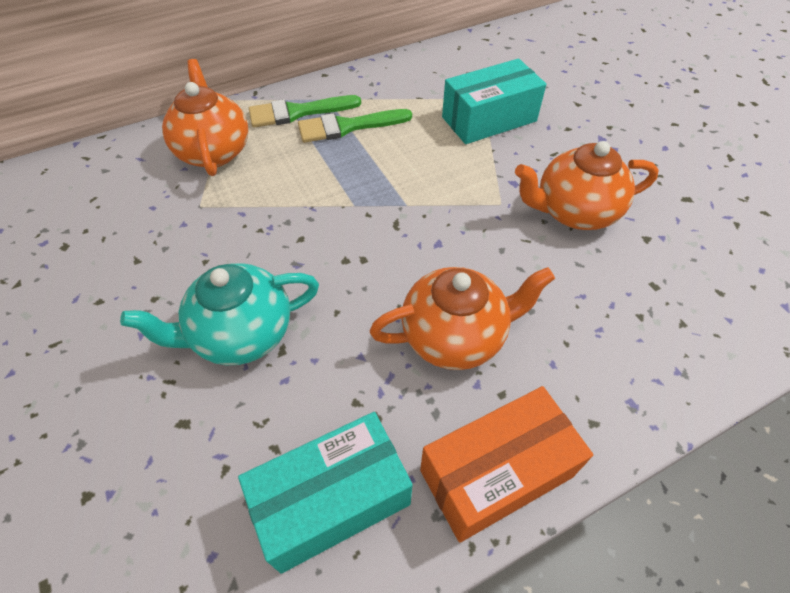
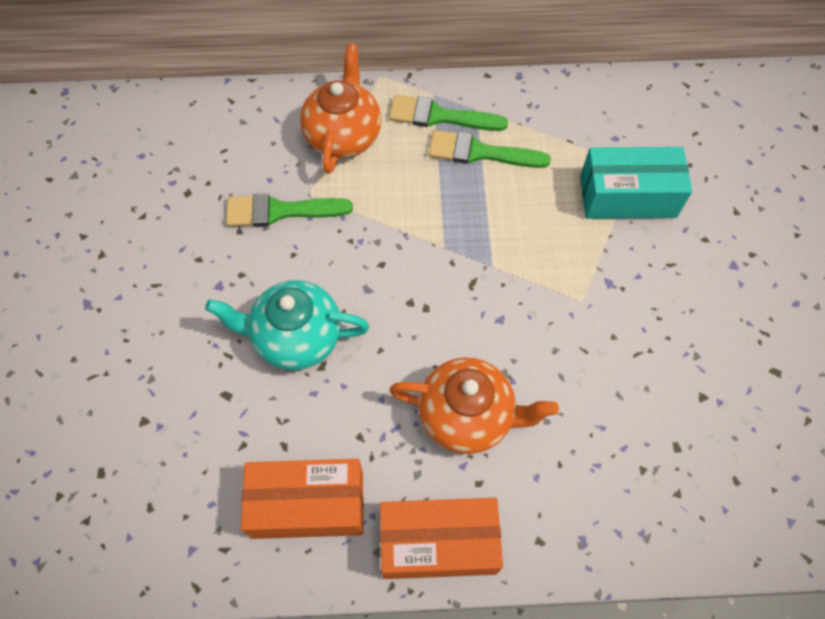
camera: 25 degrees right, 10 degrees up
turquoise box [238,412,412,574] -> orange box [241,459,364,539]
orange teapot [515,141,659,230] -> none
none -> green brush [226,193,353,227]

